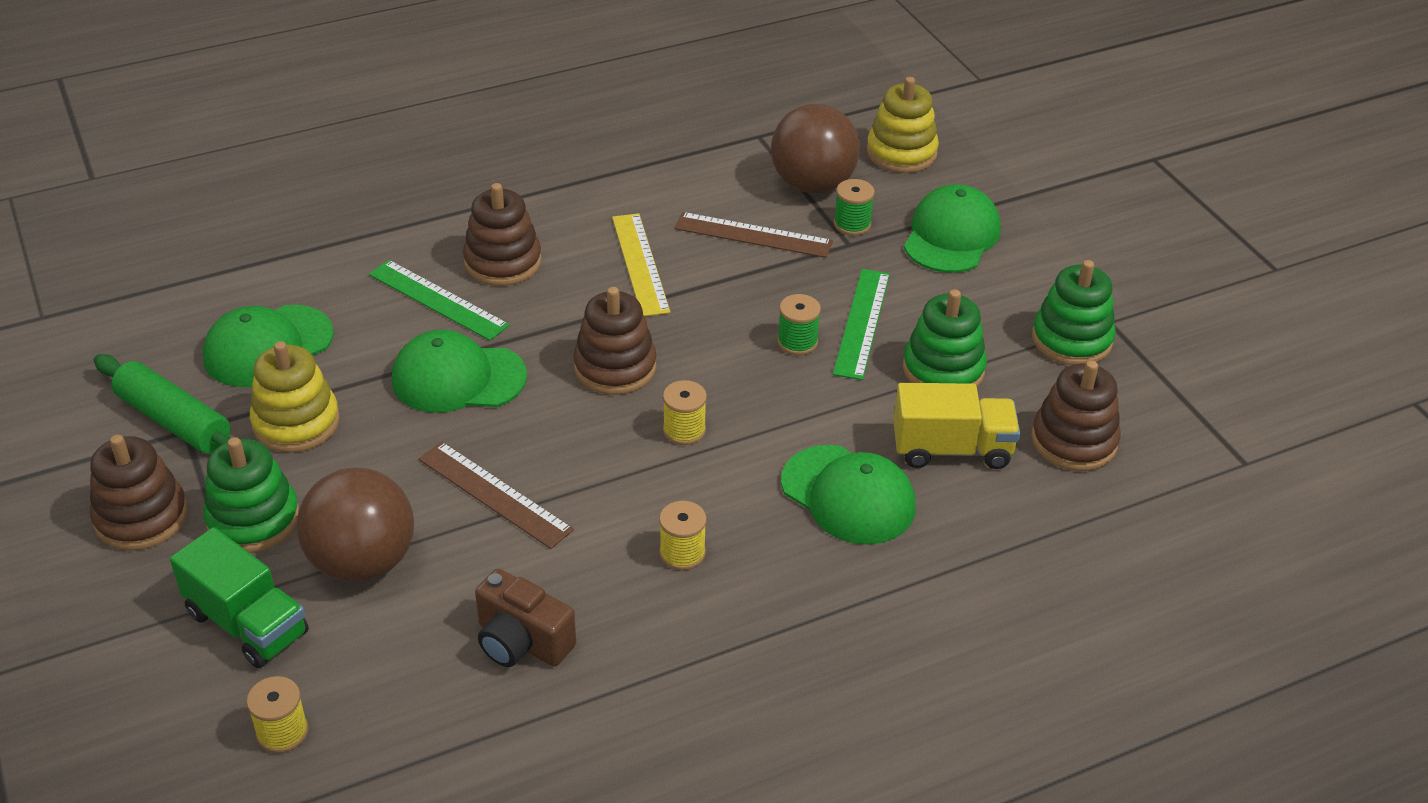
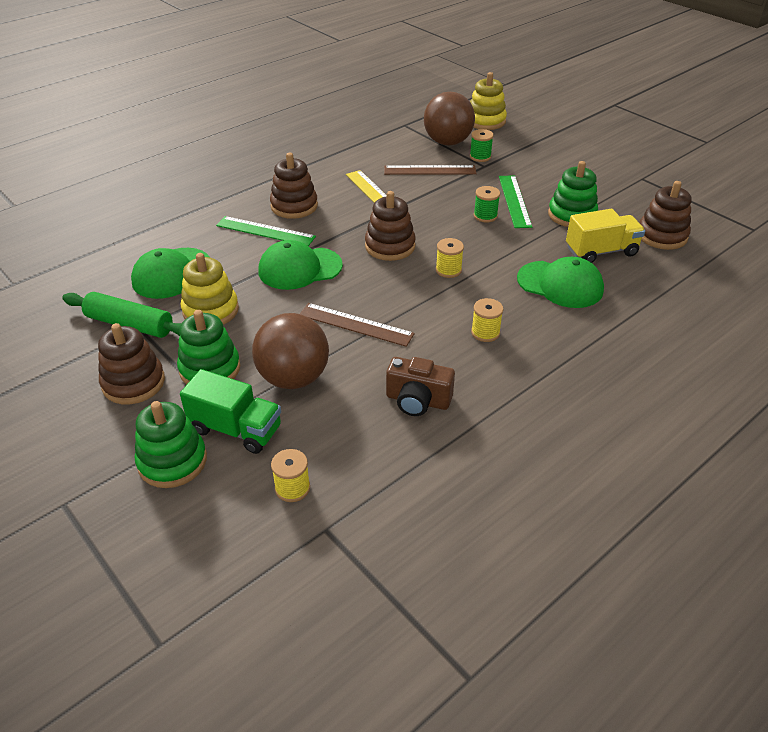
camera: 15 degrees left, 0 degrees up
green cap [904,184,1001,273] -> none
green stacking toy [1032,260,1115,365] -> green stacking toy moved to [135,401,207,488]

